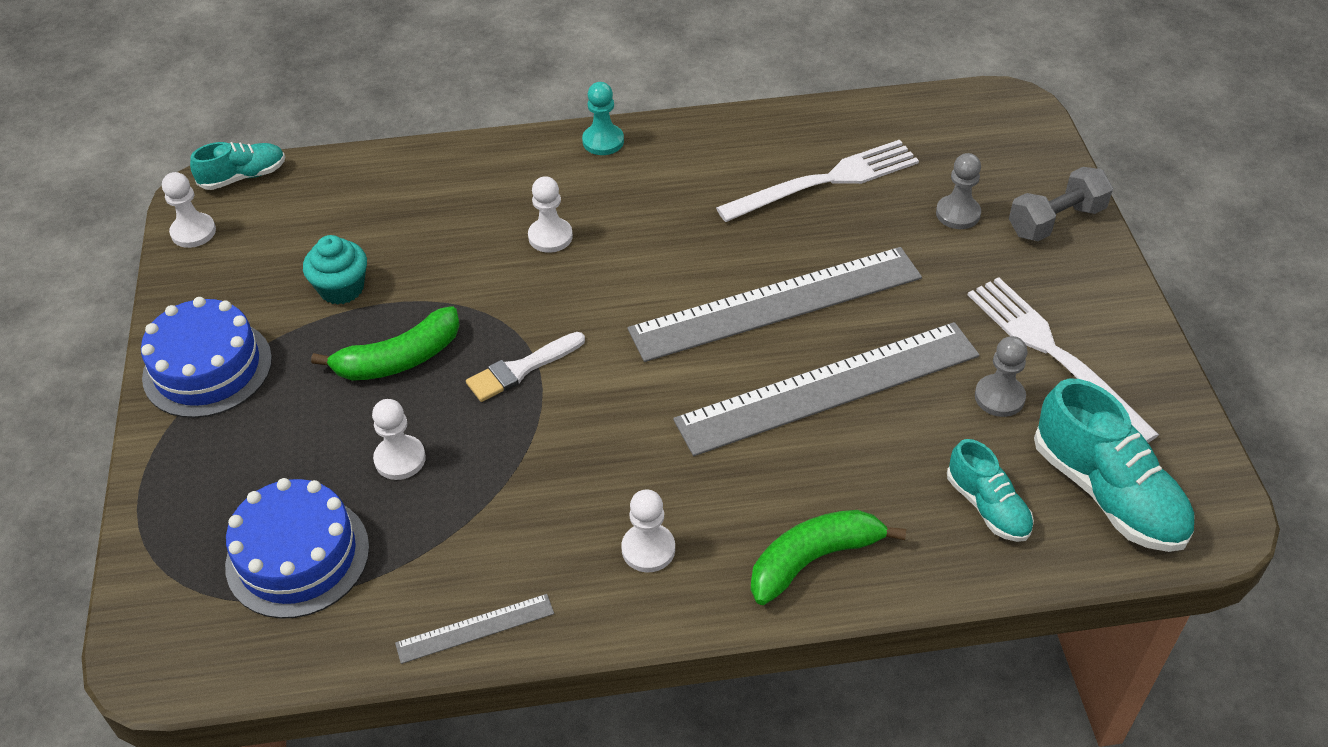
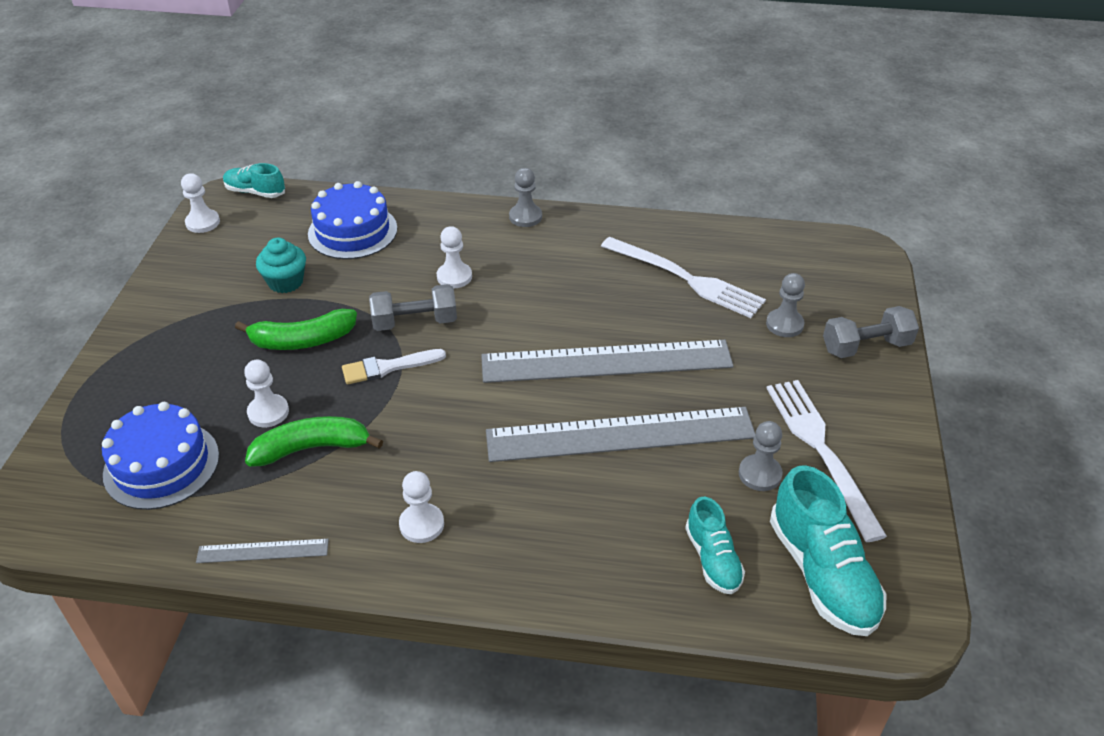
camera: 15 degrees right, 5 degrees down
blue cake [141,297,272,418] -> blue cake moved to [308,181,397,259]
turquoise shoe [190,142,285,190] -> turquoise shoe turned 150 degrees counterclockwise [223,163,285,198]
turquoise pawn [582,82,624,155] -> grey pawn [509,168,542,227]
white fork [716,140,919,222] -> white fork turned 45 degrees clockwise [601,237,766,318]
green banana [751,510,906,605] -> green banana moved to [245,416,383,467]
none -> grey dumbbell [369,284,457,331]

